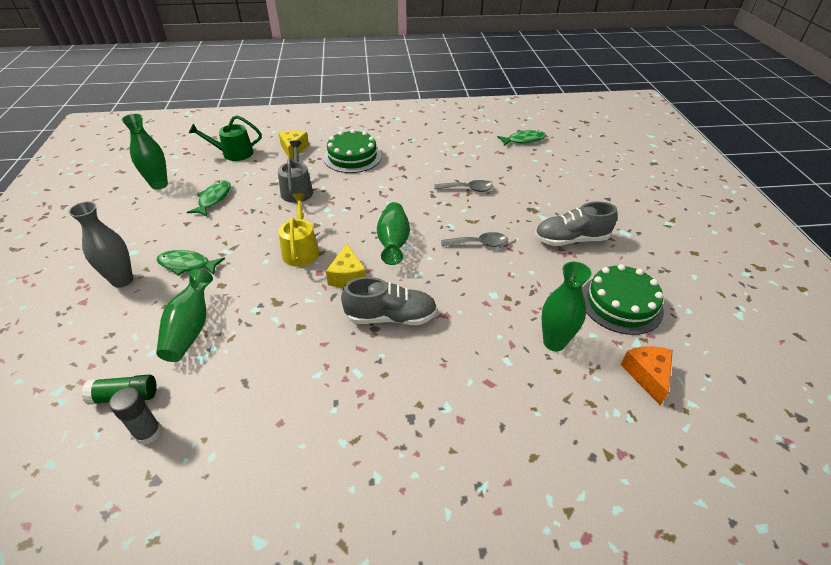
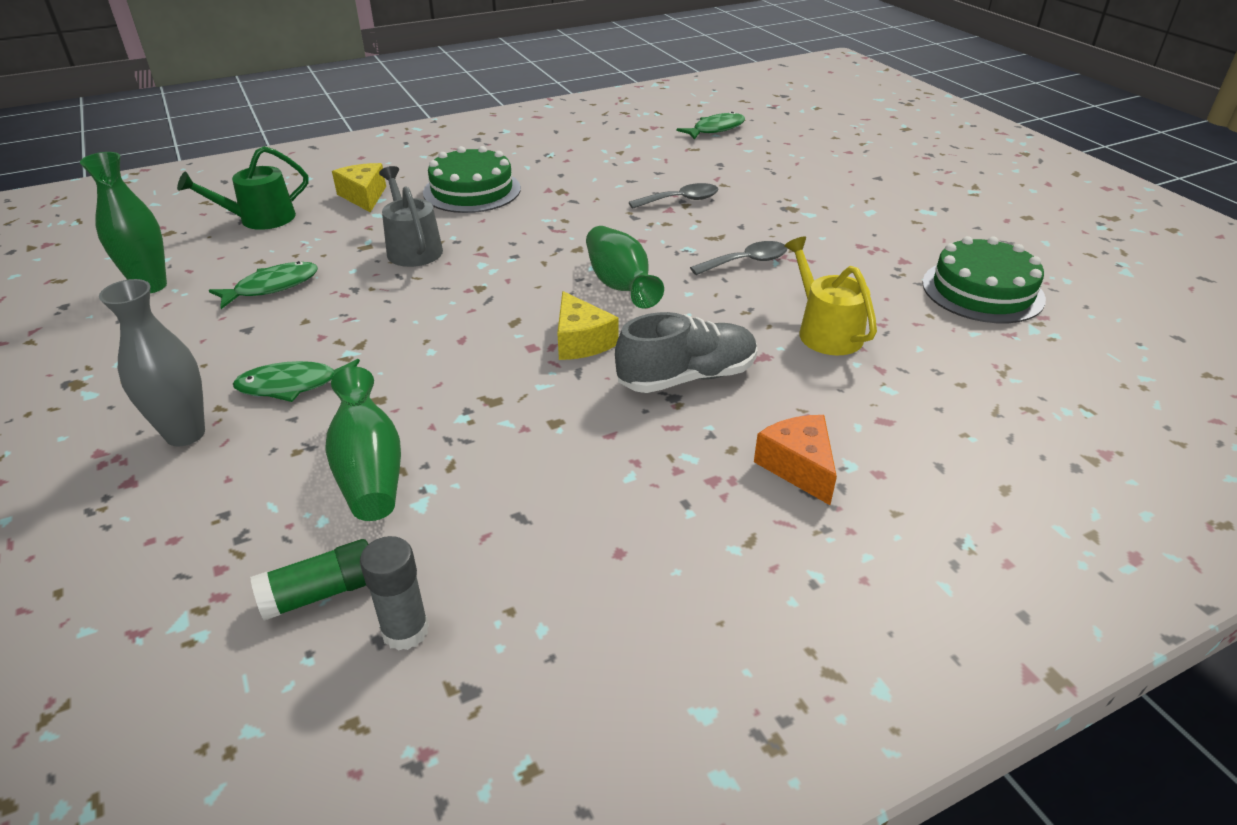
camera: 20 degrees left, 5 degrees down
green fish [187,180,231,216] -> green fish turned 60 degrees clockwise [209,261,318,309]
yellow watering can [278,193,319,267] -> yellow watering can moved to [784,236,877,355]
grey shoe [535,202,618,246] -> none
green vase [542,262,592,351] -> none
orange cheese [620,346,673,405] -> orange cheese moved to [754,415,837,505]

